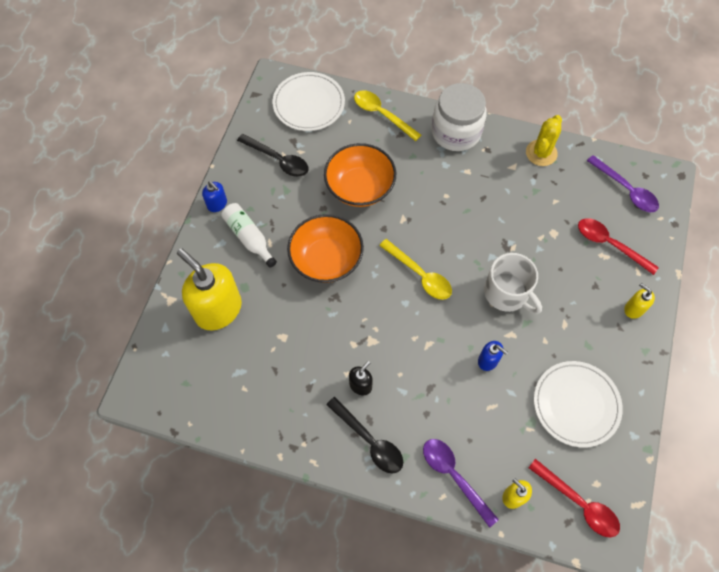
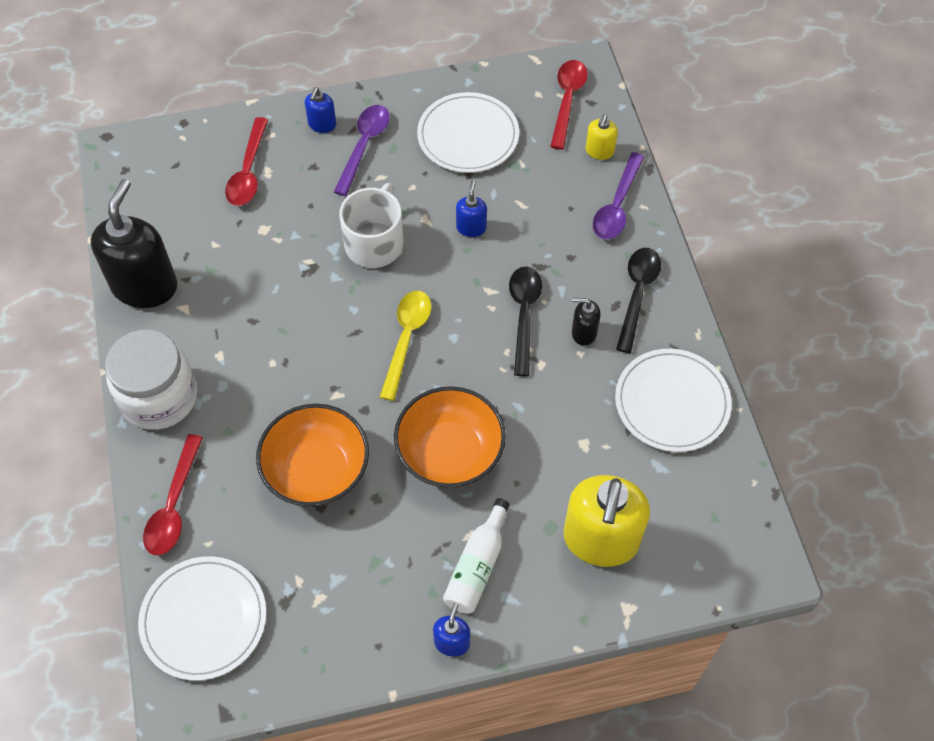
camera: 120 degrees left, 5 degrees down
black spoon [237,134,308,177] -> black spoon moved to [509,266,542,376]
yellow spoon [354,90,421,141] -> red spoon [143,434,203,555]
yellow cactus [526,115,562,166] -> black soap dispenser [91,179,177,308]
purple spoon [587,155,659,212] -> purple spoon moved to [334,105,390,196]
yellow soap dispenser [624,283,655,319] -> blue soap dispenser [305,87,336,133]
none -> white plate [615,349,732,452]

